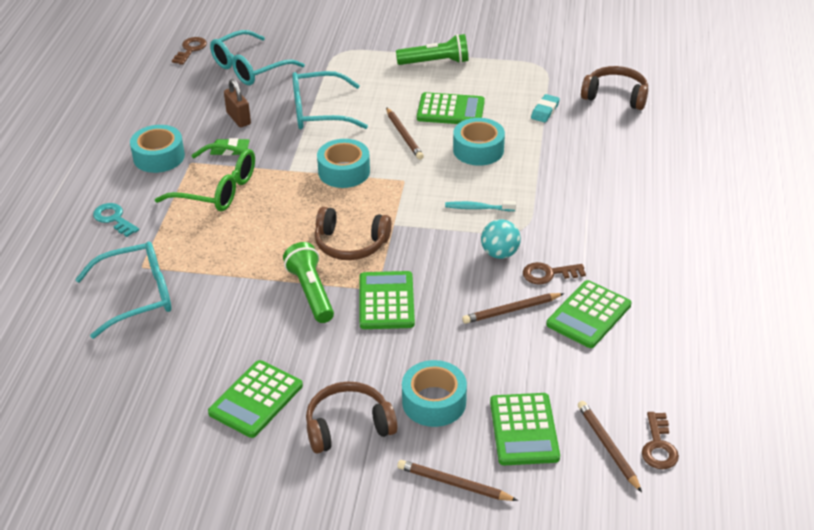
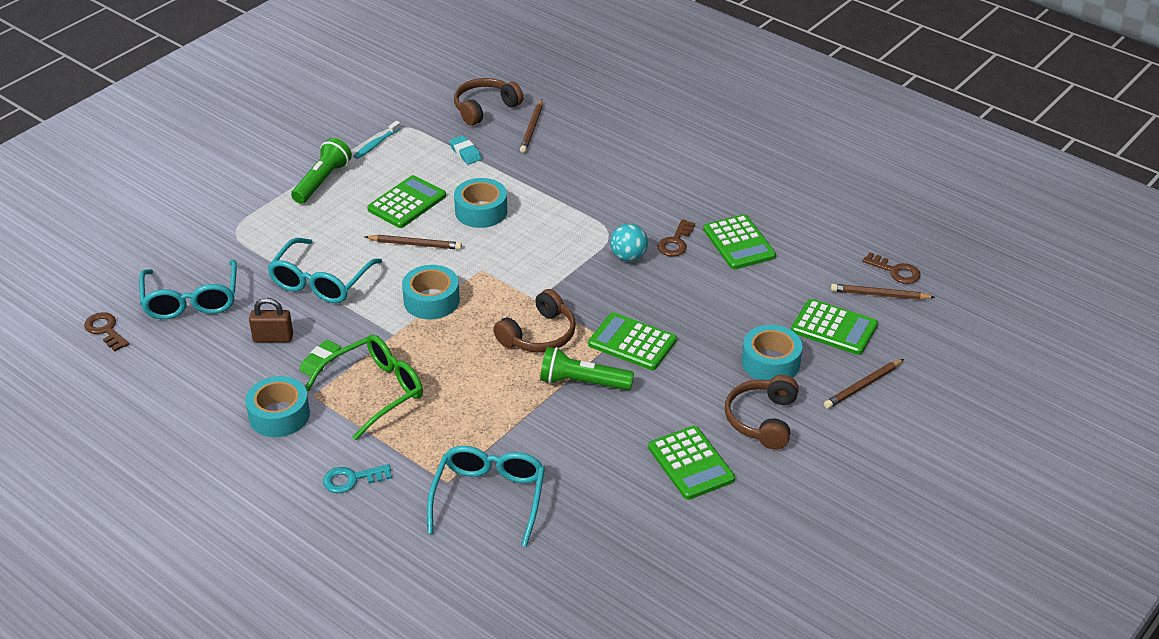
camera: 60 degrees left, 0 degrees up
turquoise toothbrush [445,201,516,211] -> turquoise toothbrush moved to [354,121,401,159]
brown pencil [462,293,564,324] -> brown pencil moved to [520,99,543,153]

